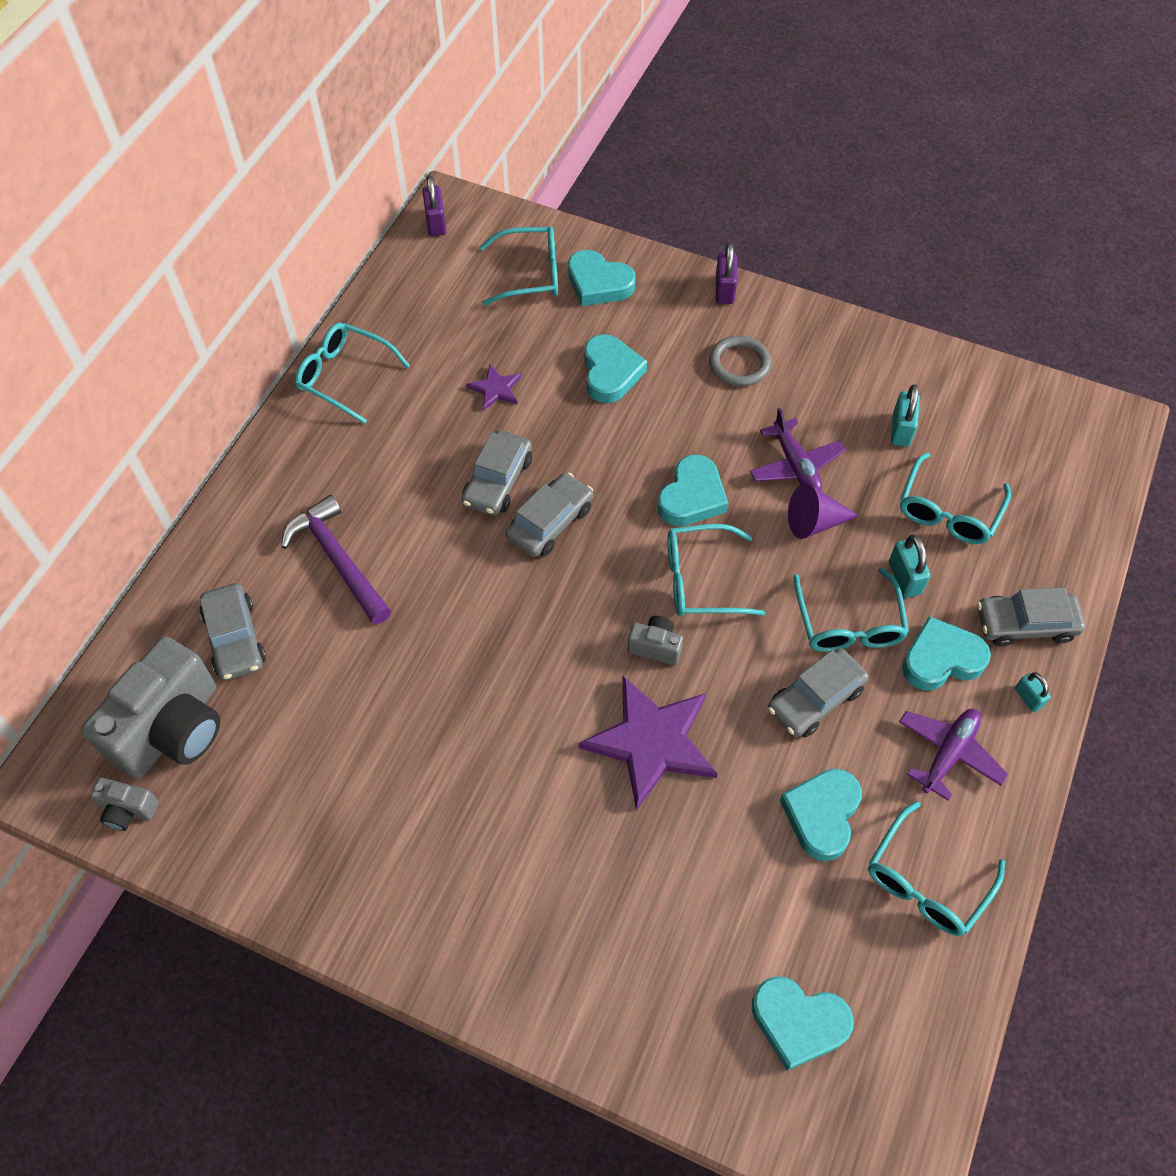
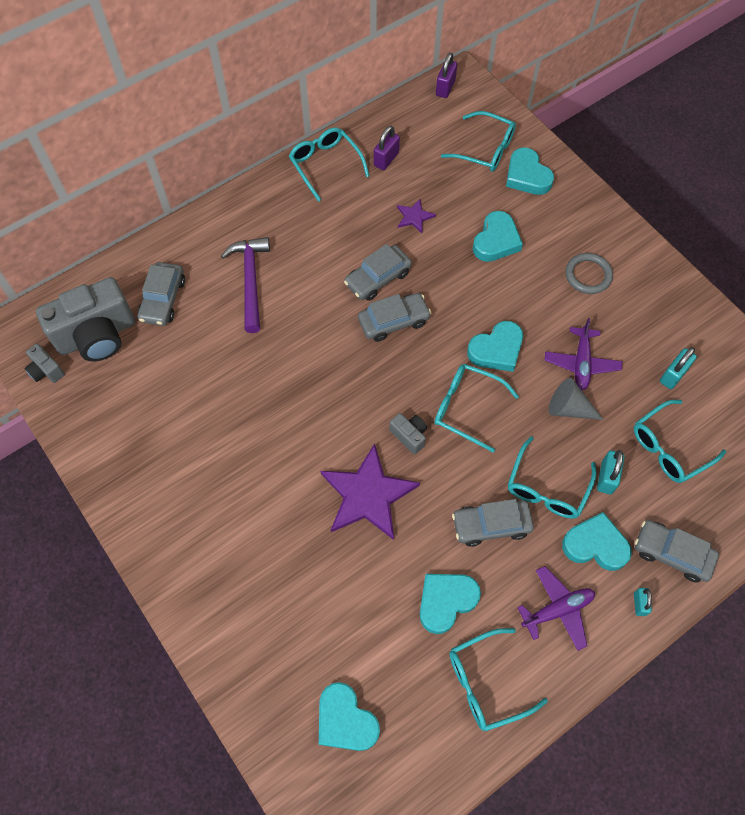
camera: 30 degrees right, 5 degrees up
purple padlock [716,243,737,304] -> purple padlock moved to [374,126,400,170]
purple cone [788,483,860,539] -> grey cone [549,378,604,420]

